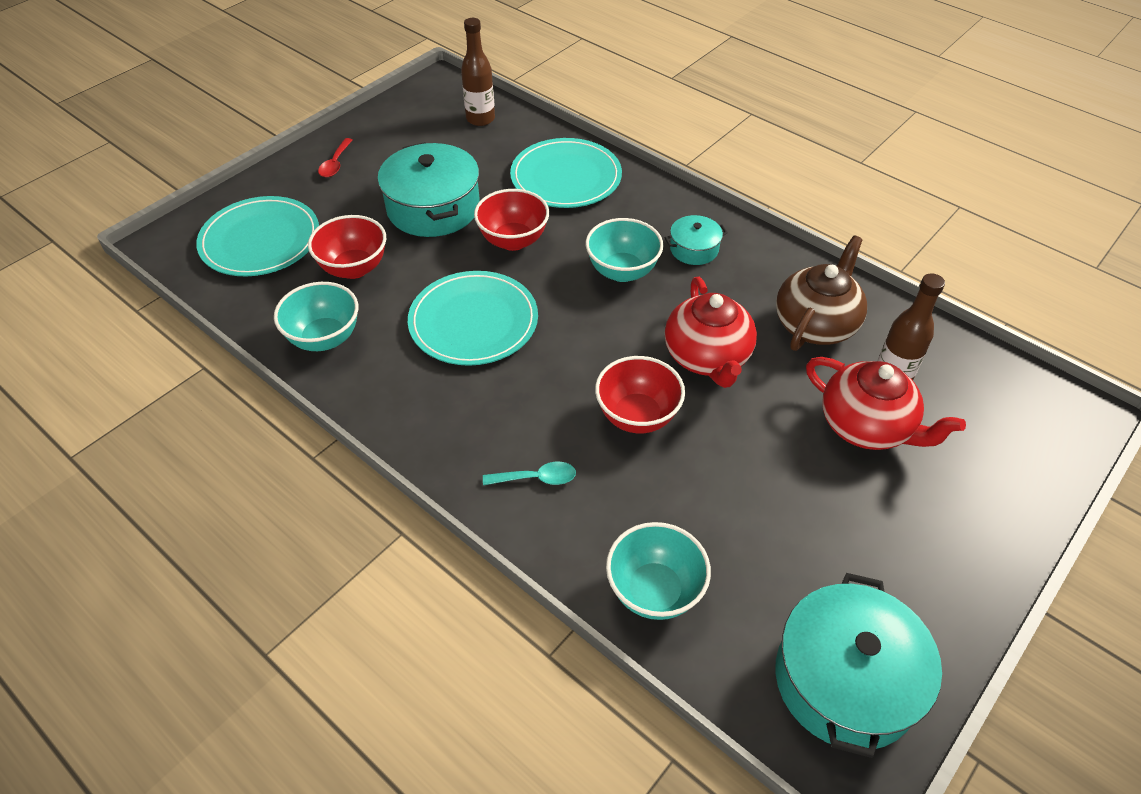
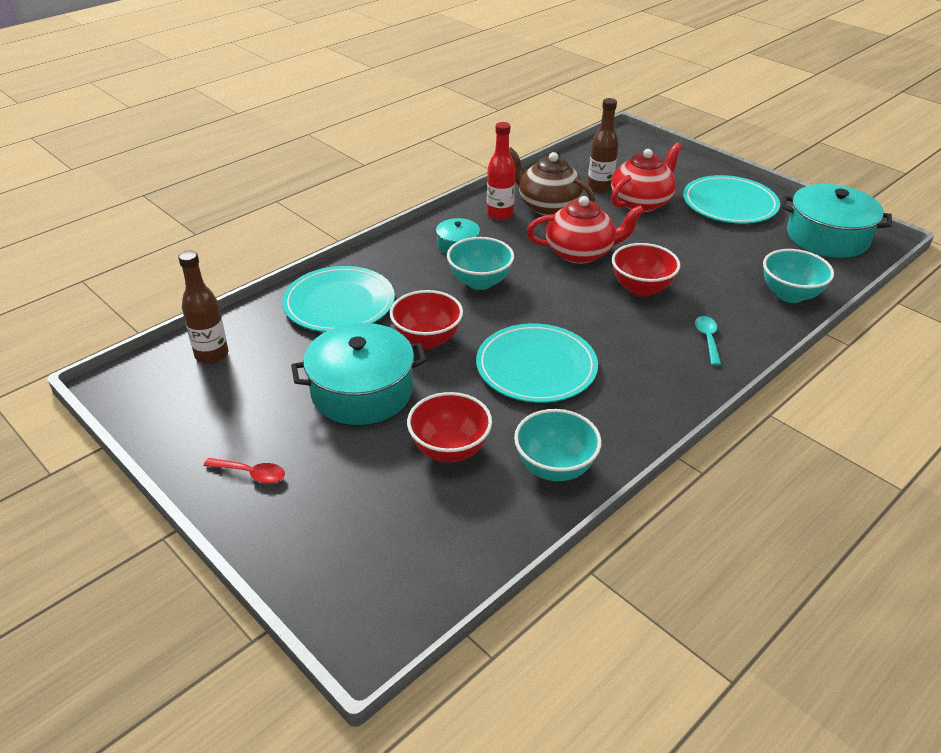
camera: 85 degrees left, 10 degrees down
turquoise plate [196,196,319,276] -> turquoise plate moved to [683,175,780,224]
none -> red bottle [487,122,516,220]

